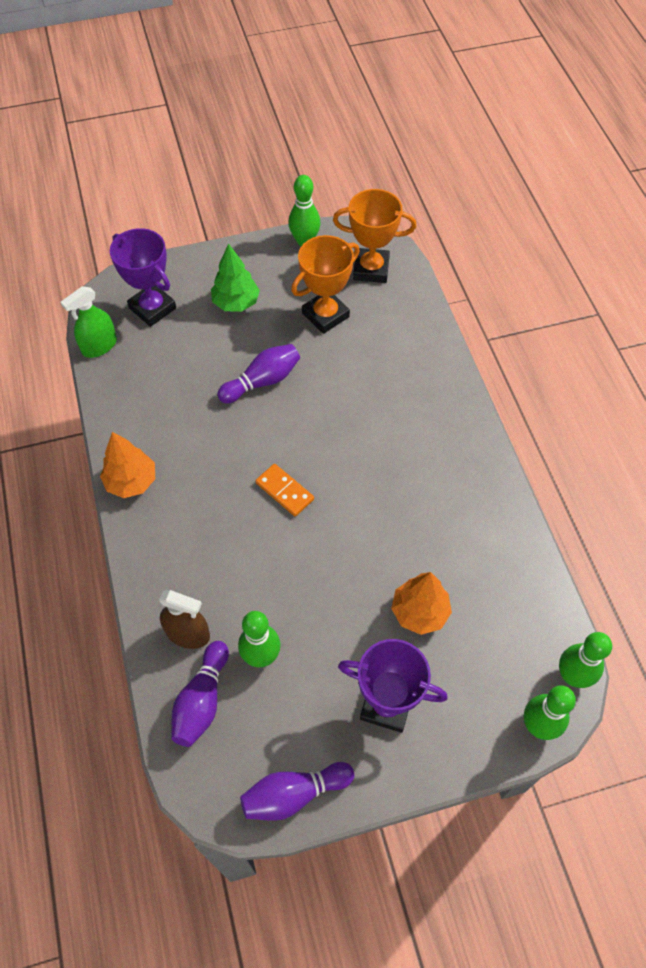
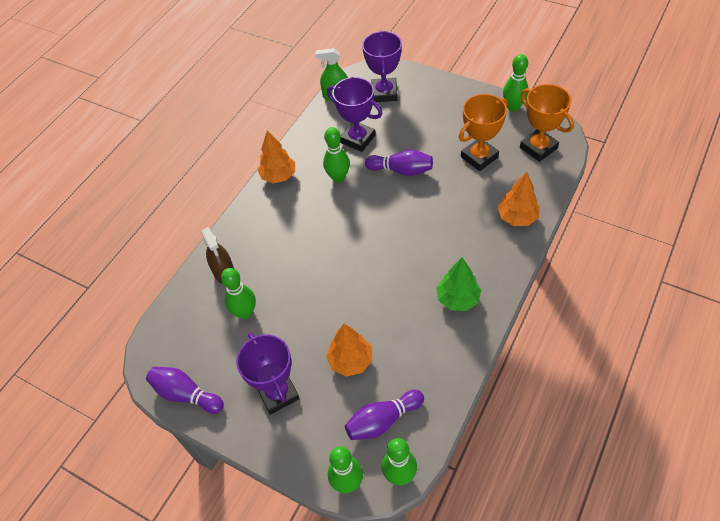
camera: 50 degrees right, 5 degrees down
purple bowling pin [171,641,229,747] -> purple bowling pin moved to [345,390,424,440]
green tree [211,243,260,312] -> green tree moved to [436,258,481,311]
orange domino [256,464,314,517] -> none
orange trophy [291,235,360,334] -> orange trophy turned 45 degrees counterclockwise [459,94,508,171]
none -> green bowling pin [323,127,350,182]
none -> purple trophy [327,77,383,152]
none -> orange tree [498,172,540,226]

